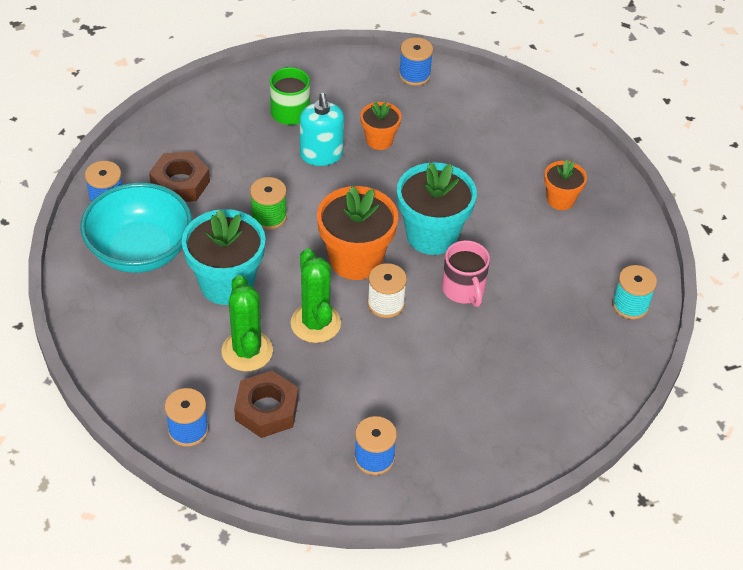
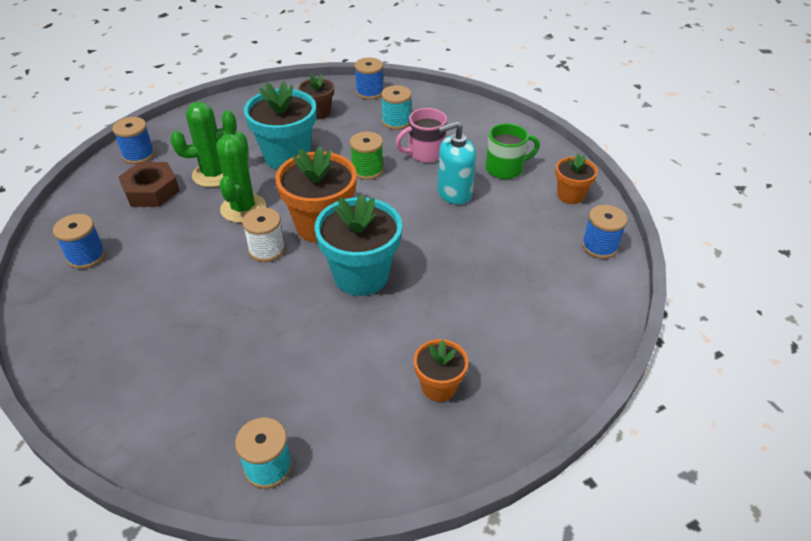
camera: 85 degrees right, 5 degrees down
turquoise bowl [80,183,192,273] -> brown flower pot [299,74,334,119]
brown nut [149,151,210,202] -> turquoise spool [381,85,412,130]
green cactus [291,248,341,343] -> green cactus turned 60 degrees counterclockwise [216,132,266,223]
orange flower pot [361,102,401,150] -> orange flower pot moved to [555,153,598,204]
pink mug [442,240,490,307] -> pink mug moved to [395,108,447,162]

